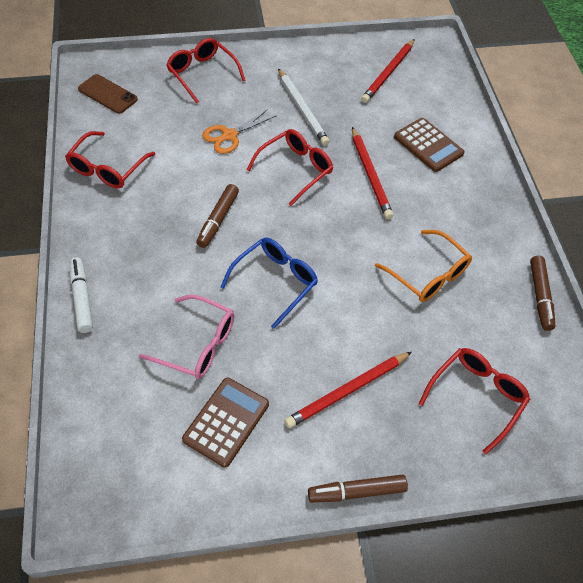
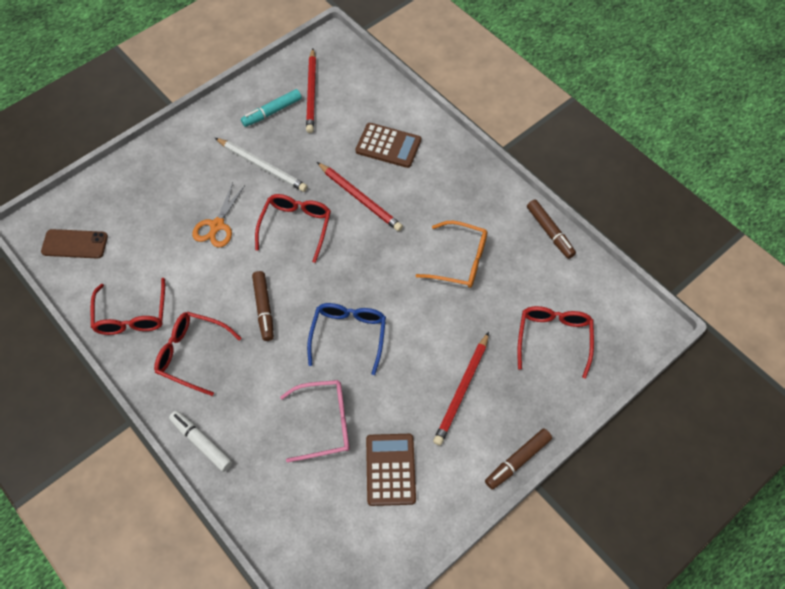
camera: 30 degrees left, 5 degrees up
red glasses [166,38,246,104] -> red glasses moved to [154,312,242,396]
none -> turquoise marker [241,89,302,127]

